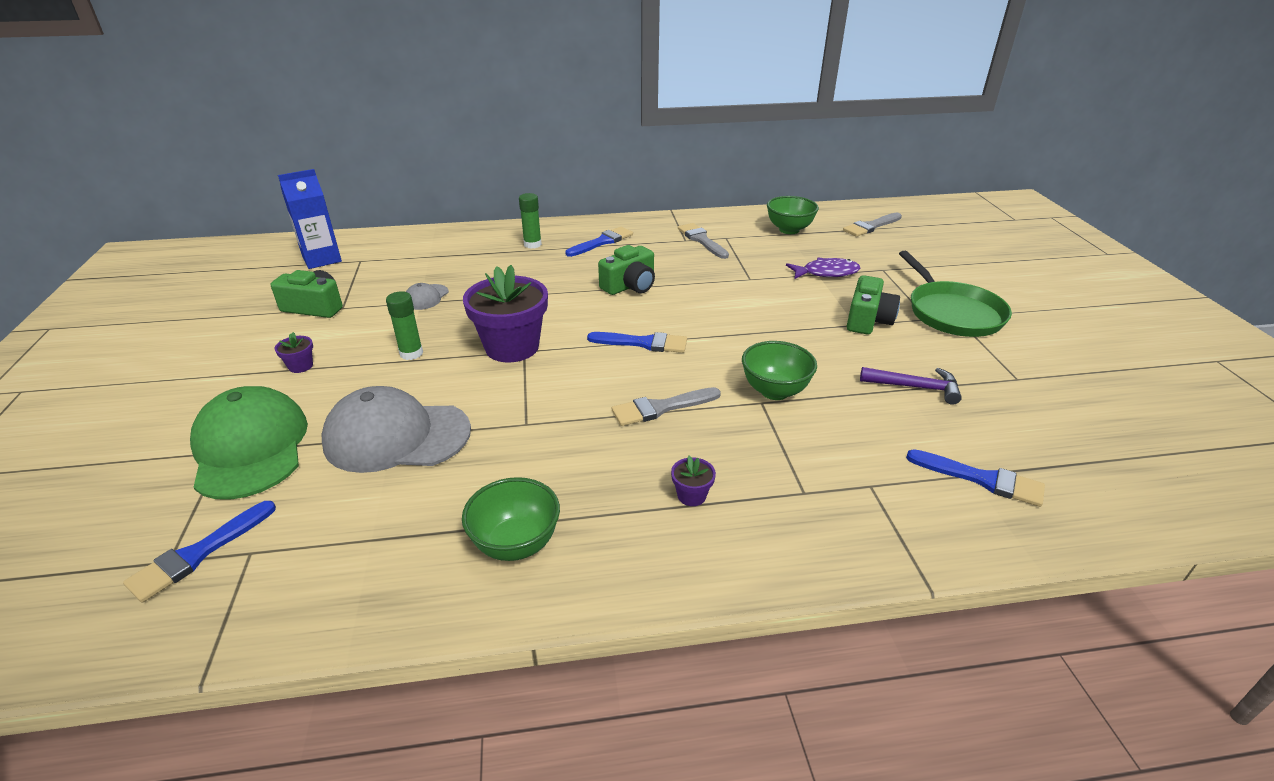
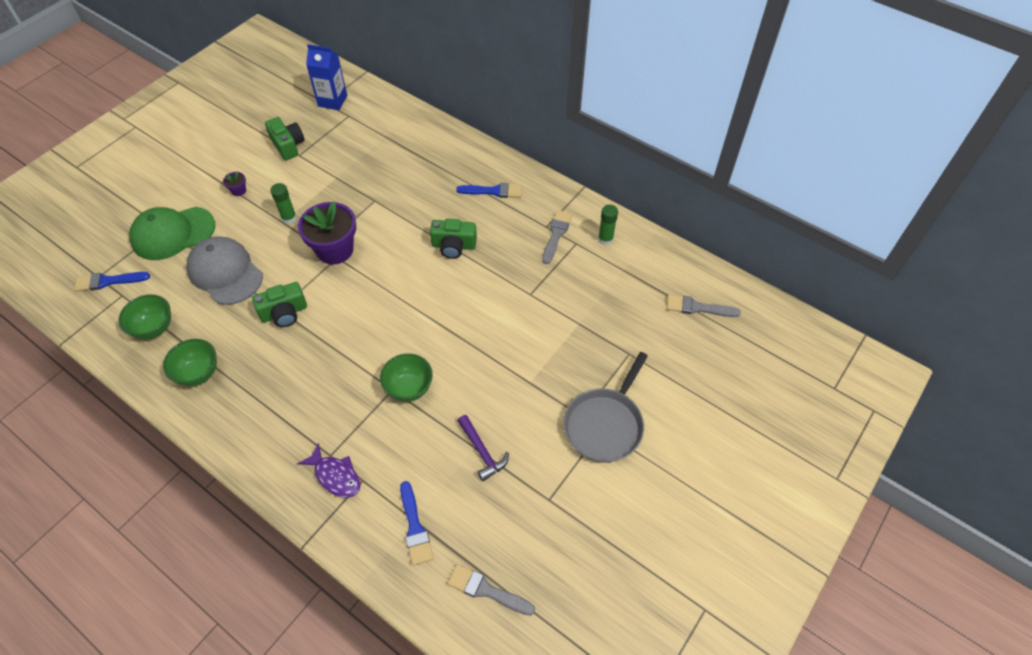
camera: 45 degrees right, 20 degrees up
green cap [190,386,308,500] -> green cap turned 135 degrees counterclockwise [129,207,215,260]
grey cap [406,283,449,310] -> none
green glue stick [519,193,542,249] -> green glue stick moved to [598,205,618,245]
blue brush [587,332,687,353] -> none
grey brush [612,387,721,426] -> grey brush moved to [448,564,535,616]
purple flower pot [671,456,716,506] -> none
green bowl [767,196,819,234] -> green bowl moved to [119,294,171,339]
purple fish [786,257,860,279] -> purple fish moved to [297,443,360,498]
green camera [847,275,900,334] -> green camera moved to [252,282,307,327]
green pan [899,251,1012,337] -> grey pan [563,352,648,462]

